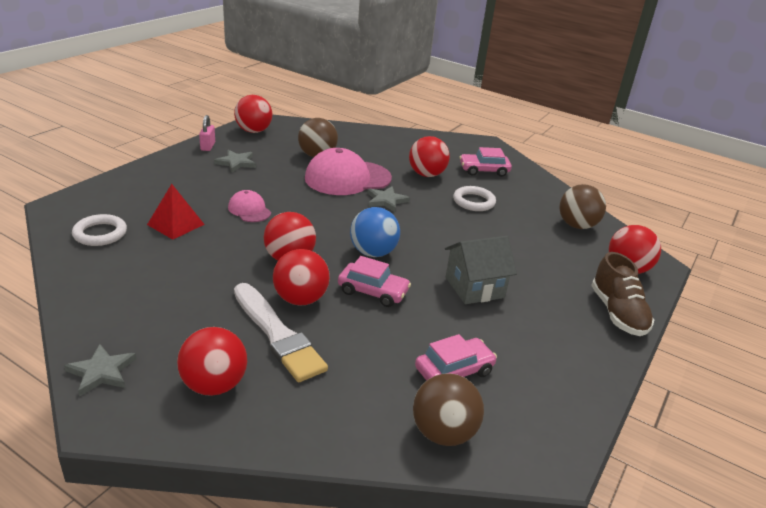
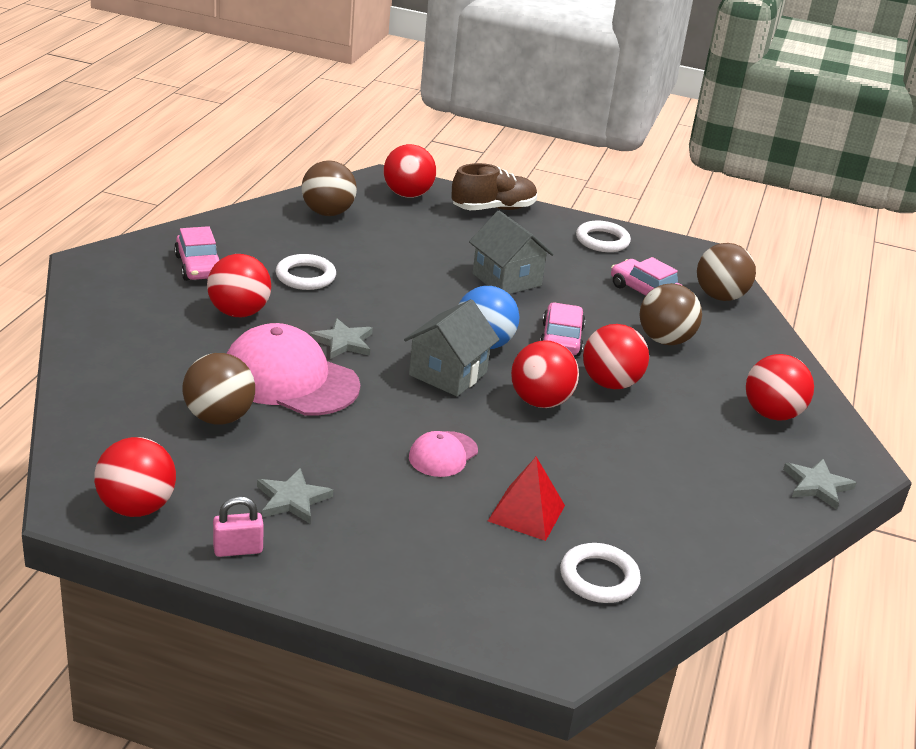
camera: 105 degrees left, 0 degrees up
white brush [234,283,328,382] -> none
pink cap [305,148,392,195] -> pink cap turned 150 degrees clockwise [227,323,360,416]
none -> grey house [404,299,500,396]
none -> white ring [576,221,631,252]
none -> brown ball [640,283,702,345]

